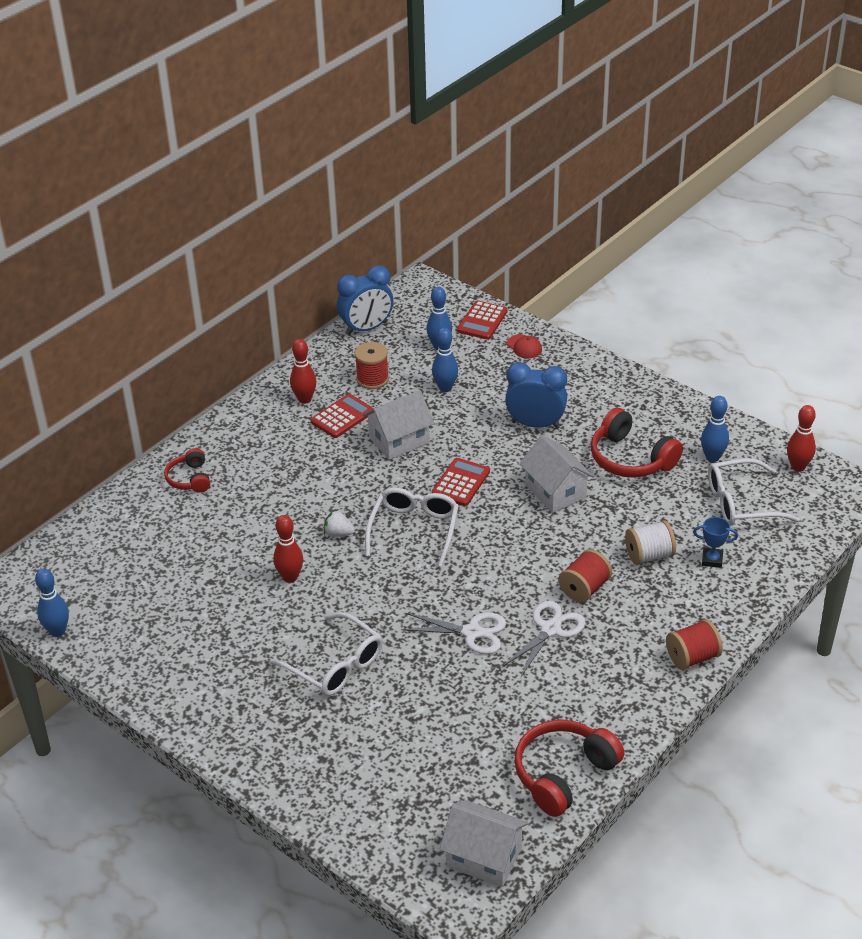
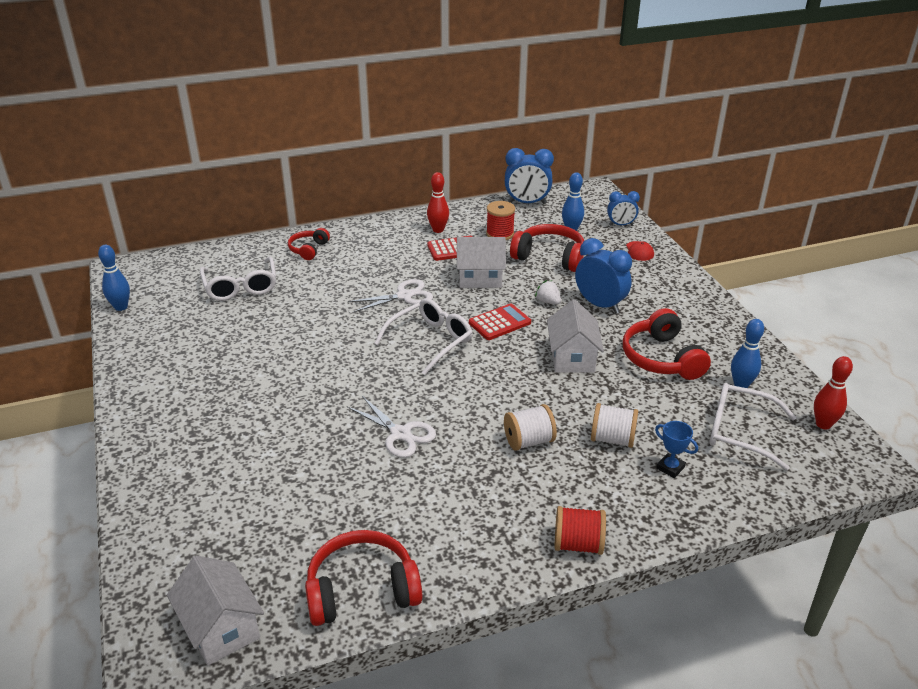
camera: 30 degrees right, 5 degrees down
white glasses [270,612,383,696] -> white glasses moved to [200,256,276,301]
red bowling pin [273,515,303,583] -> none
white strawberry [324,509,355,537] -> white strawberry moved to [535,280,561,305]
blue bowling pin [432,328,458,392] -> red headphones [510,224,584,272]
red calculator [457,301,508,340] -> blue clock [607,191,640,226]
white scissors [502,601,586,677] -> white scissors moved to [347,279,433,312]
red spool [559,549,612,602] -> white spool [504,404,557,451]

